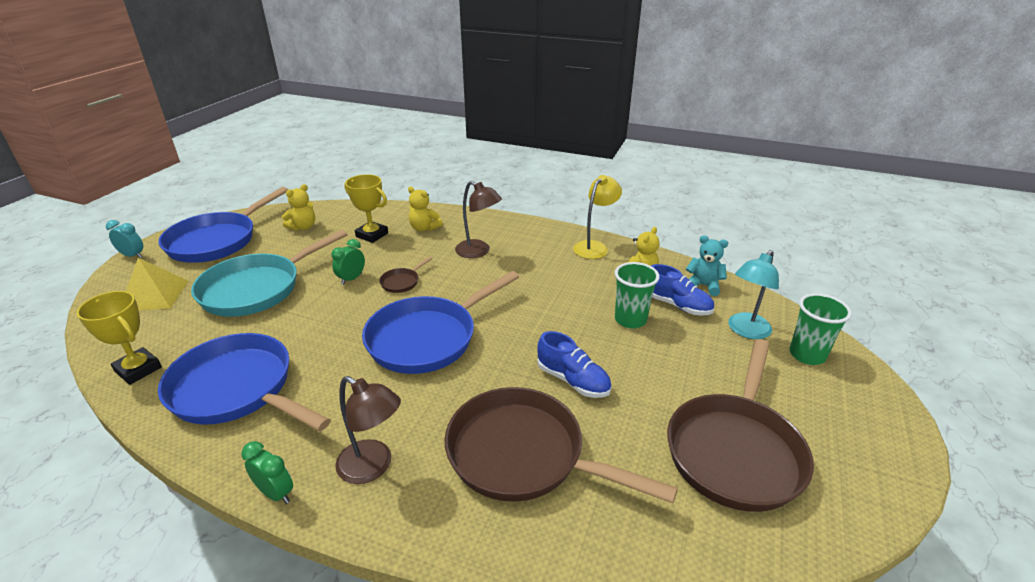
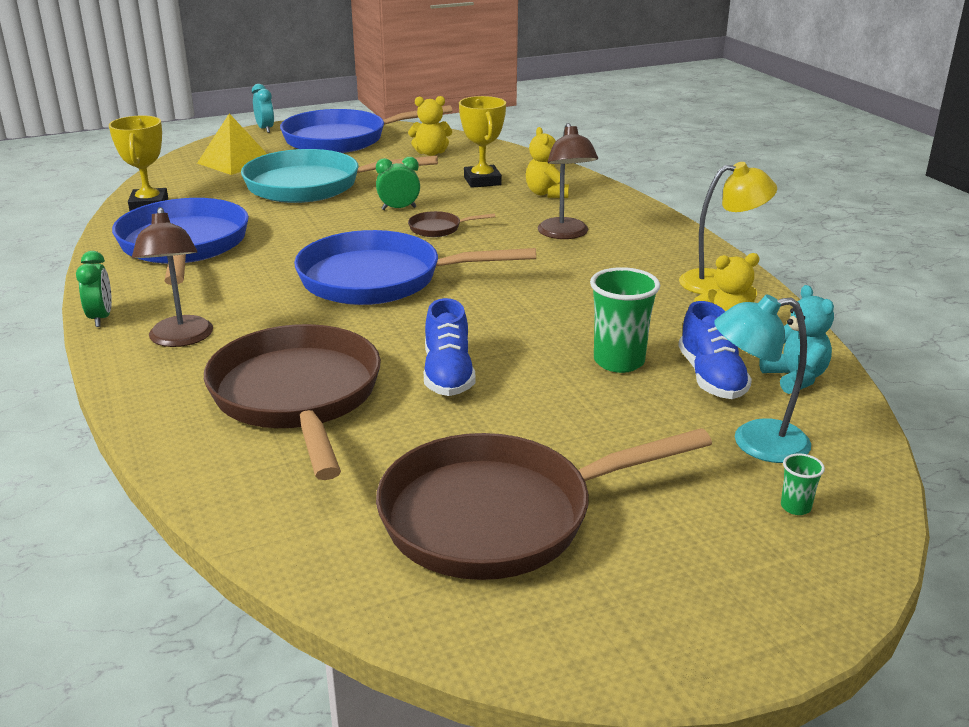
camera: 45 degrees right, 5 degrees down
green cup [789,293,852,365] -> green cup [781,453,825,515], size x0.47

